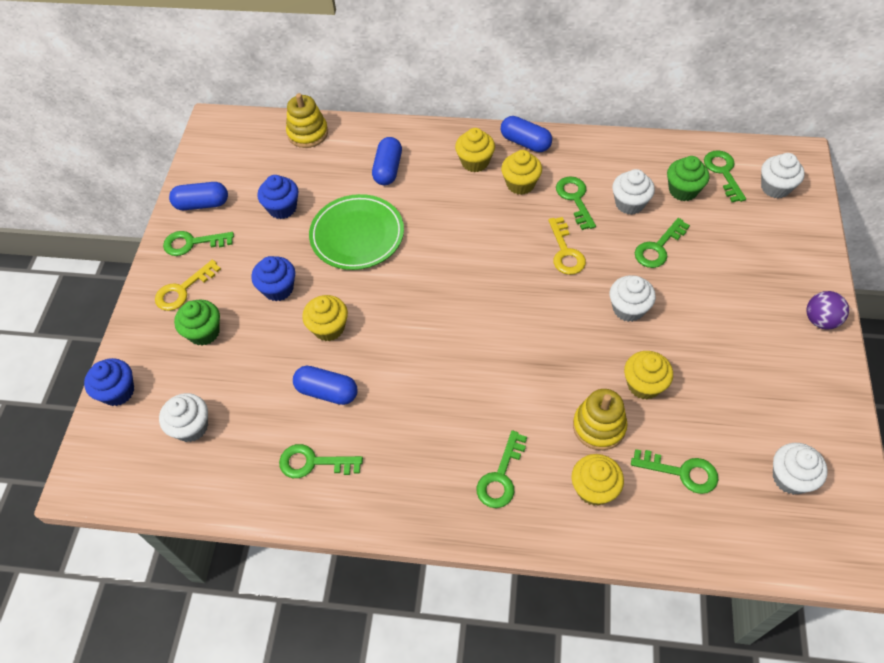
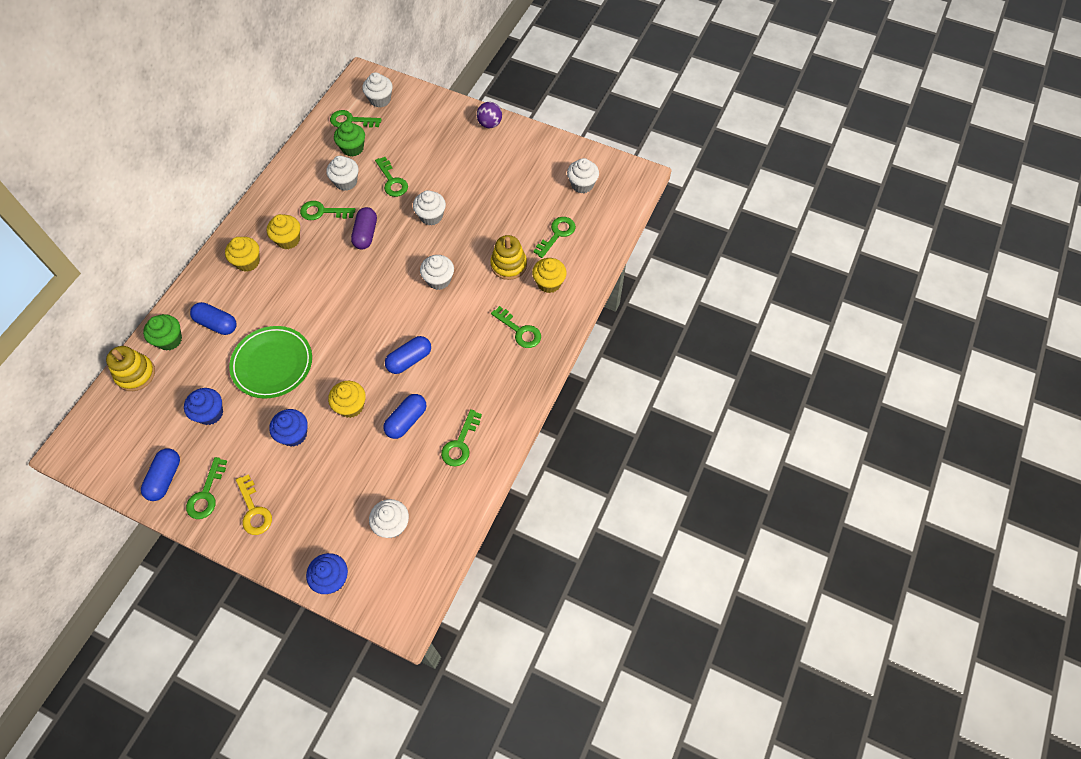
camera: 75 degrees left, 5 degrees up
green cupcake [174,299,220,346] -> green cupcake moved to [143,314,182,351]
blue capsule [501,116,552,152] -> blue capsule moved to [385,336,431,374]
yellow key [548,217,586,275] -> purple capsule [351,207,377,250]
yellow cupcake [624,351,673,399] -> none
none -> white cupcake [420,255,454,290]

